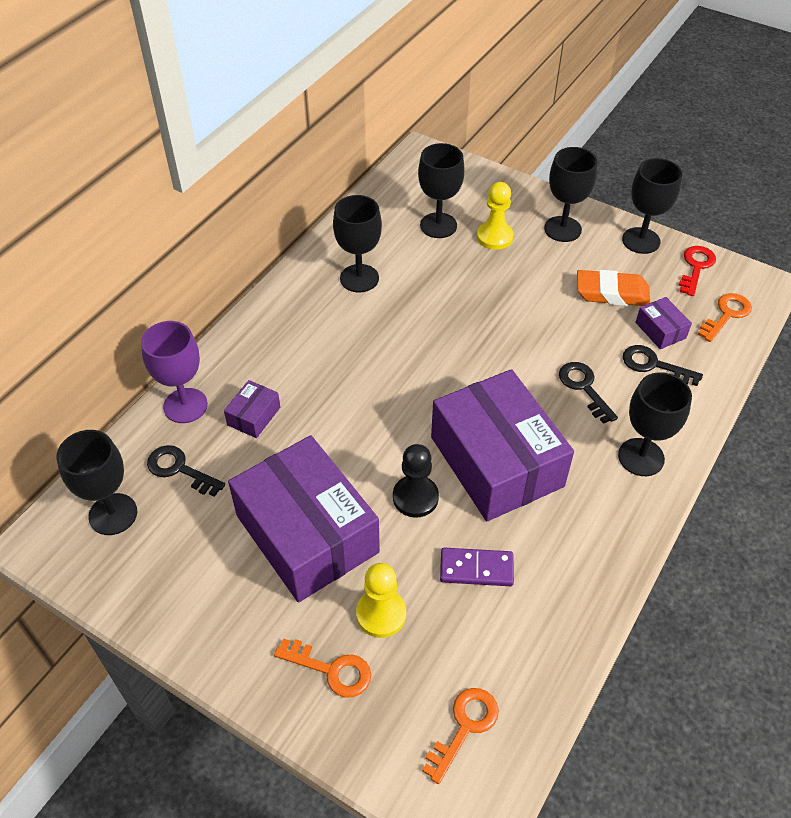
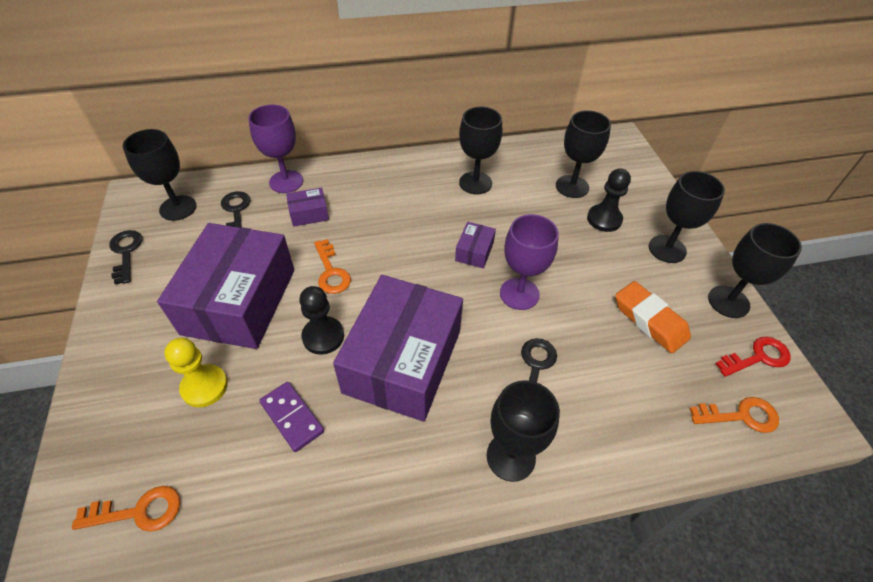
camera: 45 degrees right, 0 degrees up
orange key [274,639,371,697] -> orange key moved to [314,239,351,294]
yellow pawn [477,182,514,250] -> black pawn [587,168,631,232]
black key [623,345,703,386] -> black key moved to [109,230,142,285]
purple box [635,297,692,349] -> purple box moved to [455,222,496,269]
none -> purple goblet [500,214,559,310]

